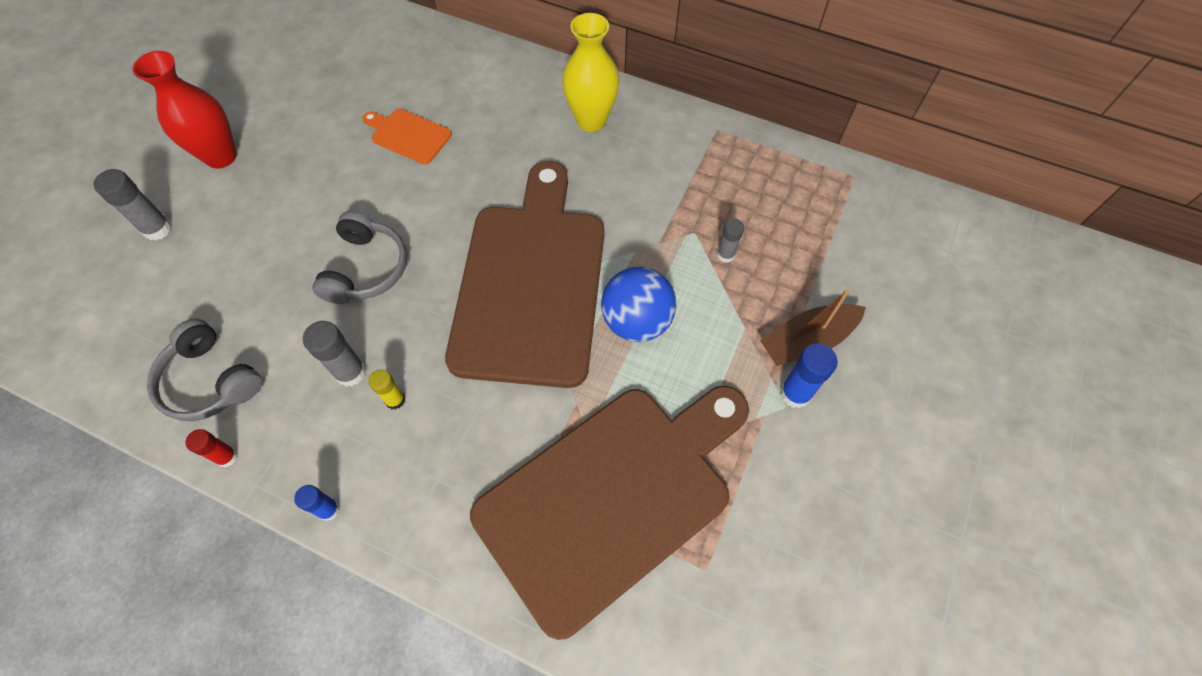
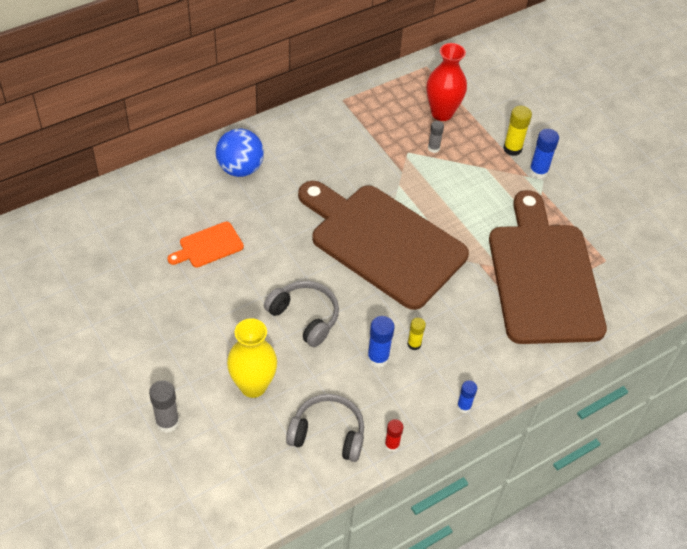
camera: 60 degrees left, 10 degrees down
red vase [133,51,237,169] -> red vase moved to [427,43,467,121]
grey headphones [147,319,262,421] -> grey headphones turned 150 degrees counterclockwise [286,394,364,462]
grey glue stick [303,321,366,387] -> blue glue stick [367,316,395,368]
yellow vase [562,13,620,132] -> yellow vase moved to [227,318,277,398]
blue ball [601,267,676,342] -> blue ball moved to [216,129,264,177]
brown boat [760,289,866,366] -> yellow glue stick [503,106,532,156]

